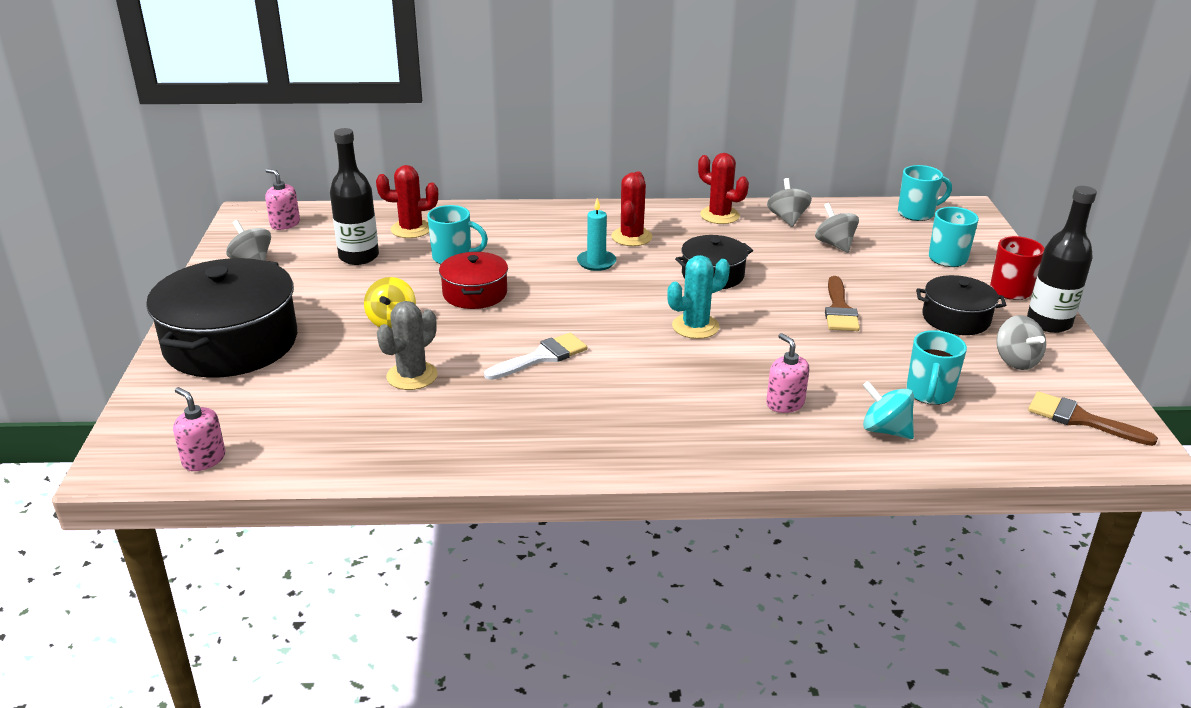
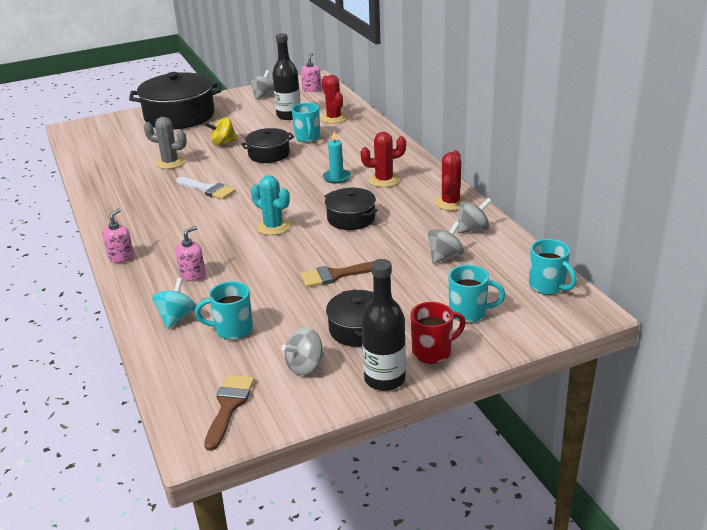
camera: 70 degrees right, 0 degrees up
pink soap dispenser [173,387,226,471] -> pink soap dispenser moved to [102,208,134,263]
red pot [439,252,508,309] -> black pot [241,128,294,163]

